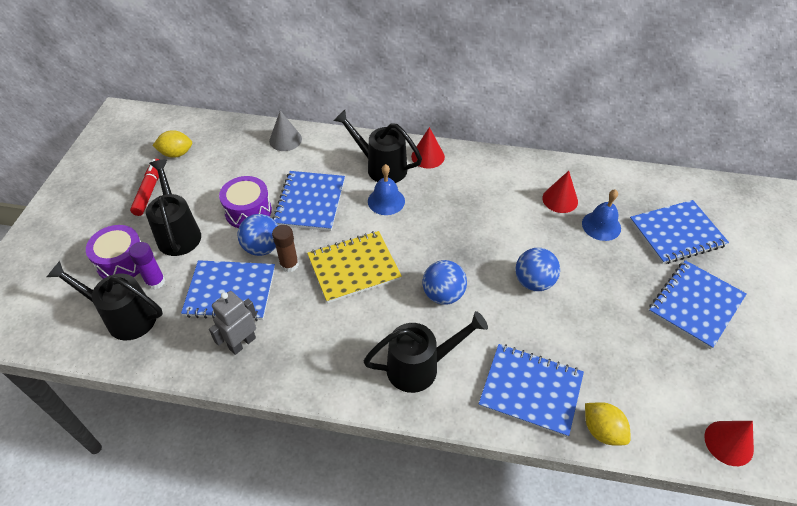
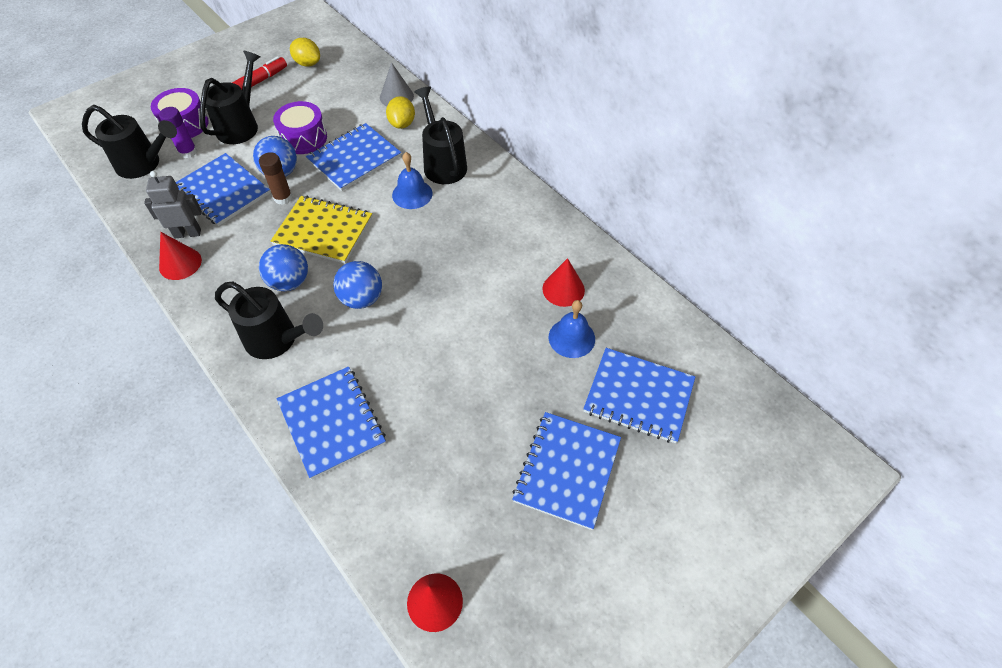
camera: 40 degrees right, 5 degrees up
black watering can [47,261,163,340] -> black watering can turned 135 degrees clockwise [82,105,177,179]
red cone [411,127,445,169] -> red cone moved to [159,232,202,280]
blue ball [515,248,560,291] -> blue ball moved to [259,244,308,291]
yellow lemon [585,402,631,446] -> yellow lemon moved to [386,96,415,129]
blue notebook [648,260,747,350] -> blue notebook turned 60 degrees counterclockwise [512,412,621,530]

